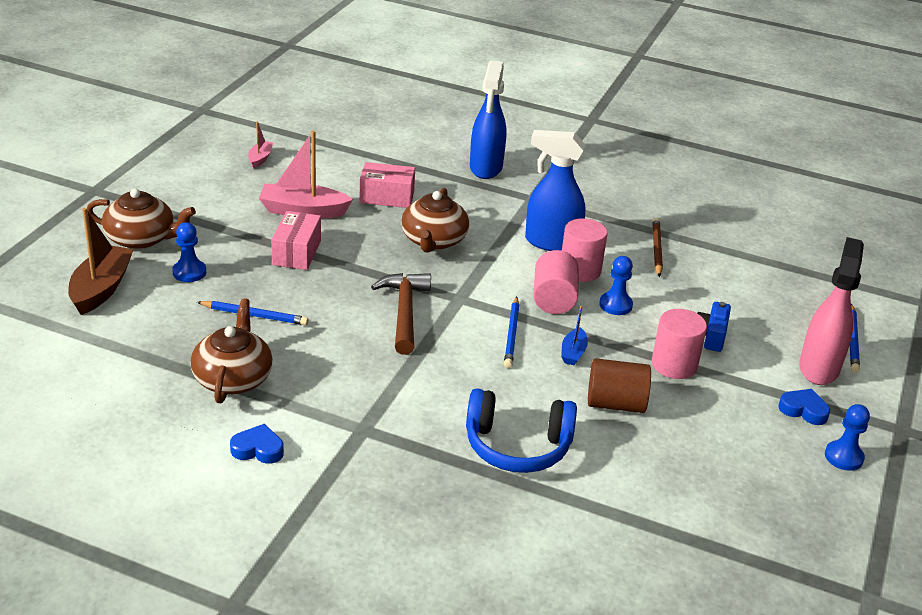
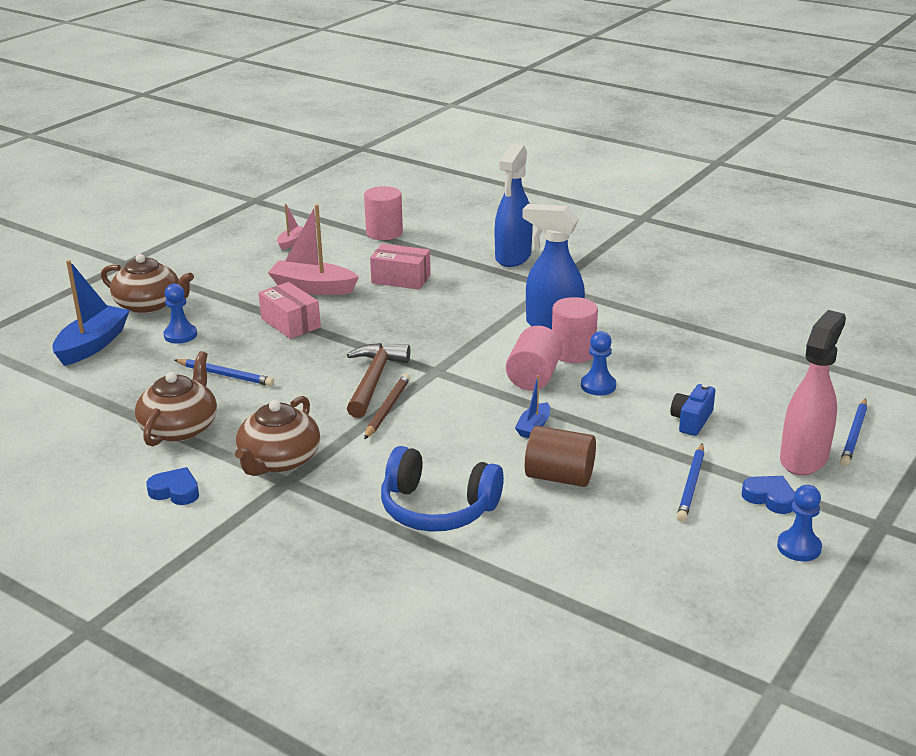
camera: 15 degrees right, 5 degrees down
brown boat [68,208,134,315] -> blue boat [52,260,130,366]
pink box [271,211,321,270] -> pink box turned 60 degrees counterclockwise [259,282,321,339]
brown teapot [401,188,469,253] -> brown teapot moved to [235,396,320,476]
blue pencil [504,296,520,368] -> blue pencil moved to [677,443,704,522]
brown pencil [652,218,663,277] -> brown pencil moved to [364,374,410,440]
pink cylinder [652,309,707,379] -> pink cylinder moved to [364,186,403,240]

